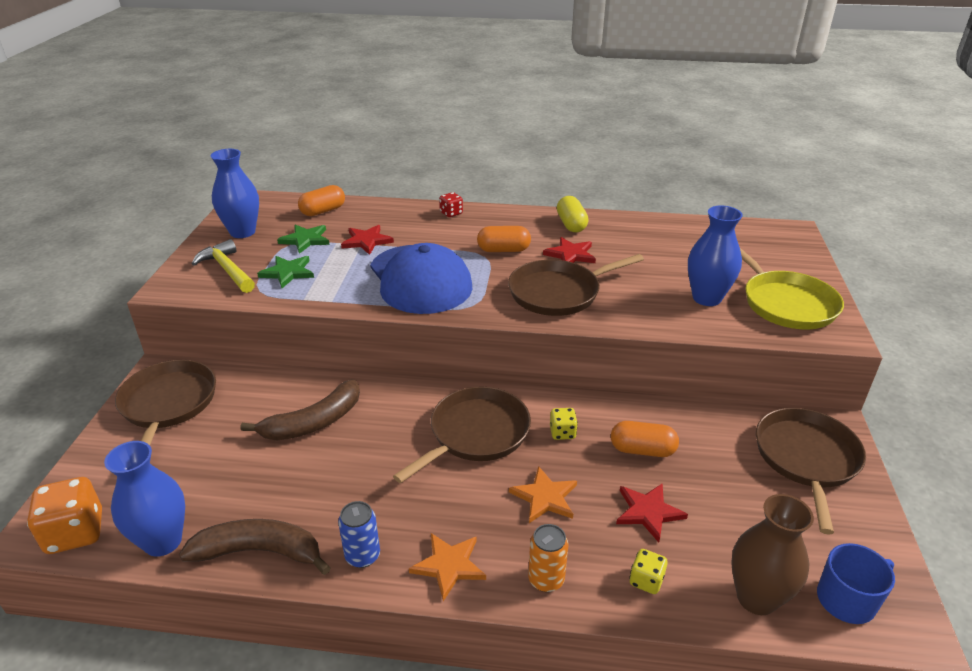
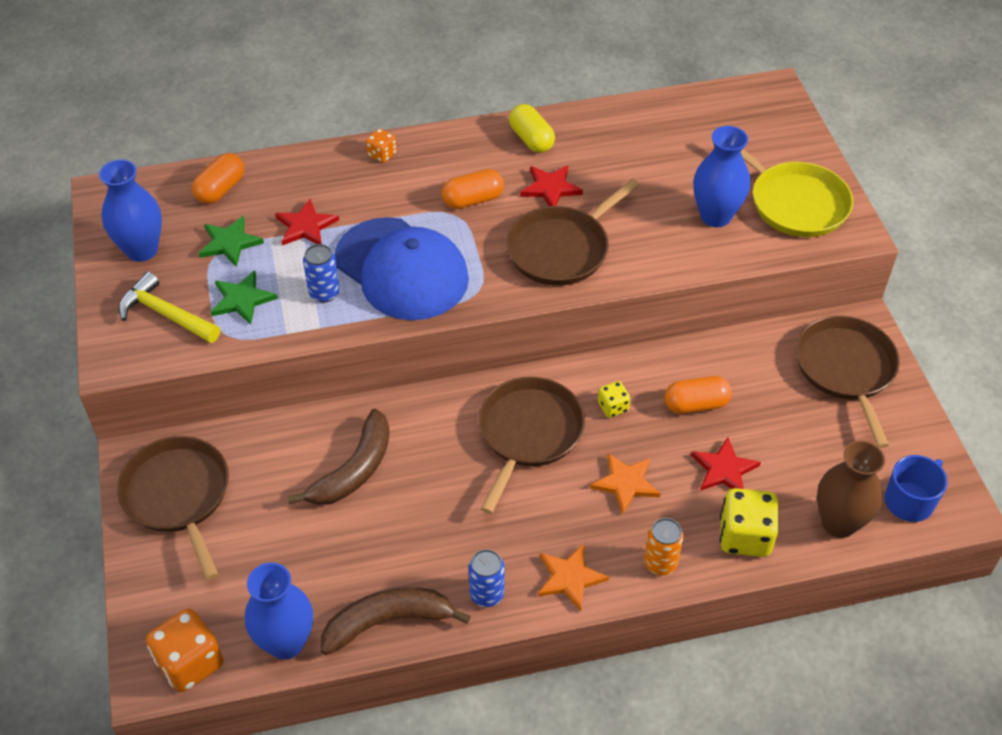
camera: 20 degrees left, 15 degrees up
red dice [439,192,463,217] -> orange dice [366,129,397,163]
yellow dice [629,549,668,594] -> yellow dice [720,488,779,557], size x1.87
none -> blue can [303,244,340,302]

